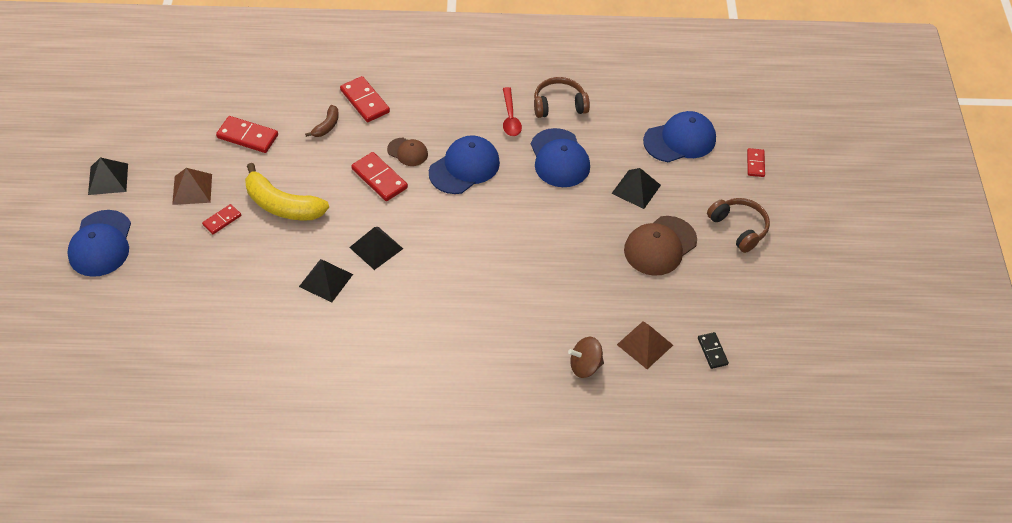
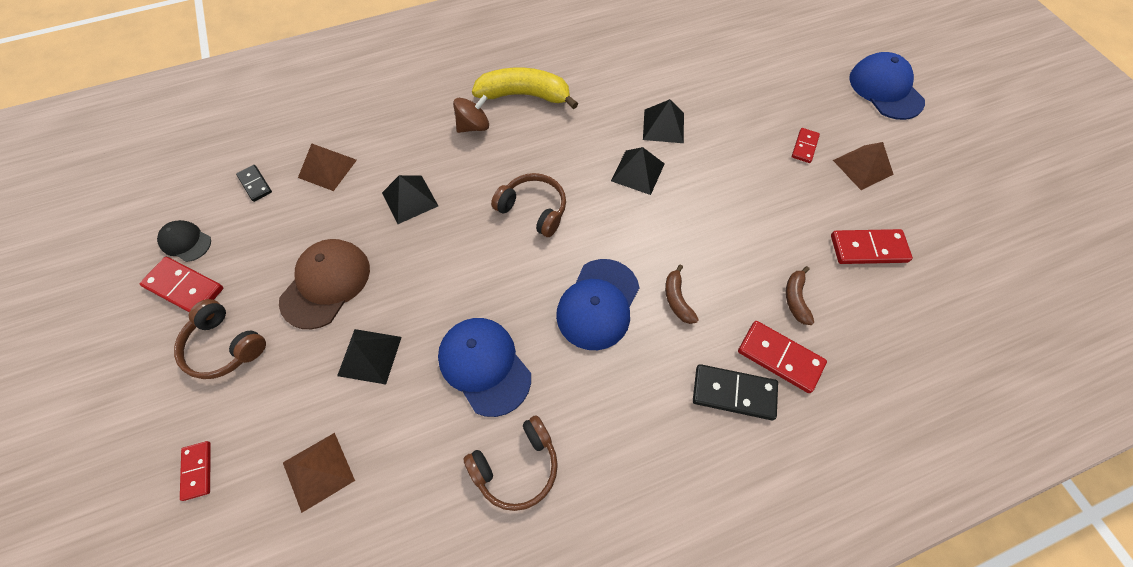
camera: 160 degrees right, 10 degrees up
black pyramid [88,157,128,195] -> black pyramid moved to [382,175,438,224]
yellow banana [245,163,329,221] -> yellow banana moved to [472,68,578,109]
red domino [351,152,408,201] -> red domino moved to [140,257,223,312]
brown cap [387,138,428,166] -> brown banana [665,265,699,324]
red spoon [503,87,522,136] -> none
brown spinning top [568,337,604,378] -> brown spinning top moved to [453,95,489,133]
blue cap [643,111,716,162] -> brown pyramid [283,433,355,513]
none -> black cap [157,220,211,262]
none -> brown headphones [491,173,566,237]
none -> black domino [693,364,778,420]

